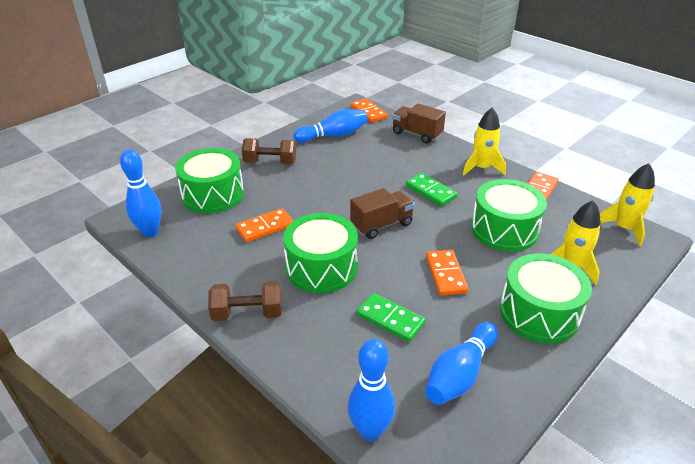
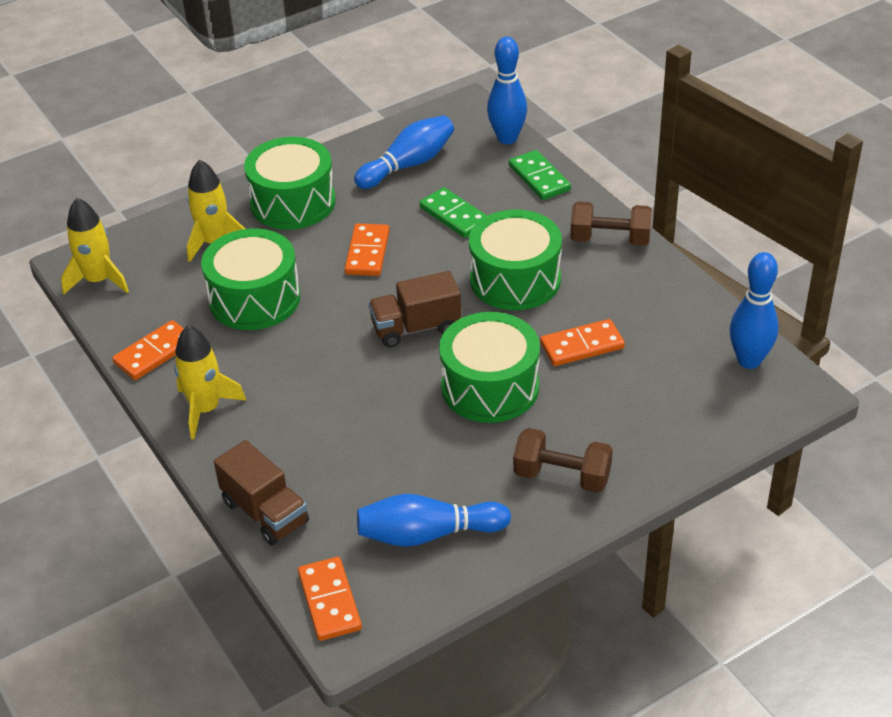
camera: 165 degrees left, 5 degrees up
green drum [175,148,244,214] -> green drum moved to [439,312,540,423]
green domino [406,173,457,206] -> green domino moved to [509,150,571,200]

